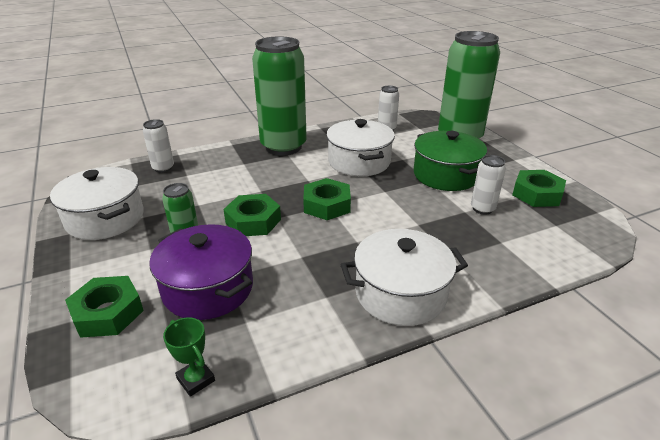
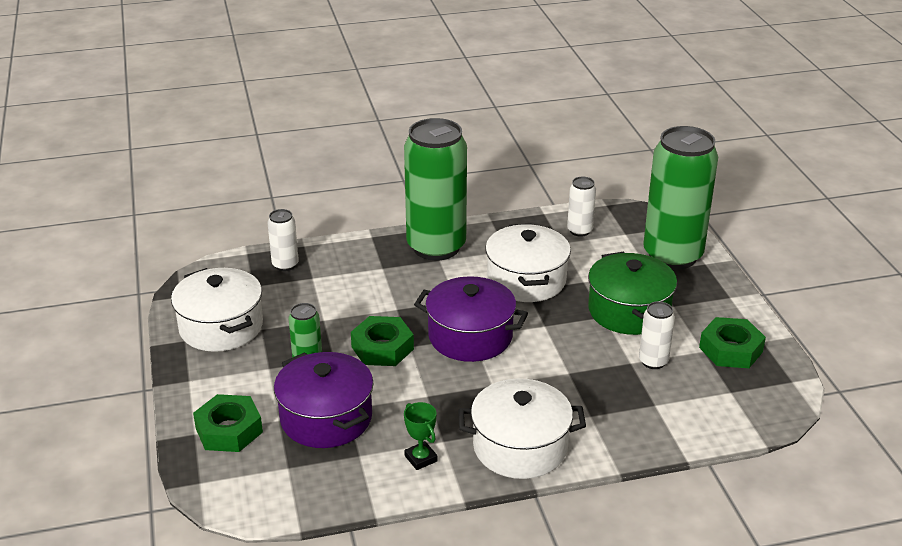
camera: 10 degrees right, 0 degrees up
green trophy [163,317,215,397] -> green trophy moved to [404,402,438,470]
green nut [303,178,351,220] -> purple pot [414,276,528,362]

